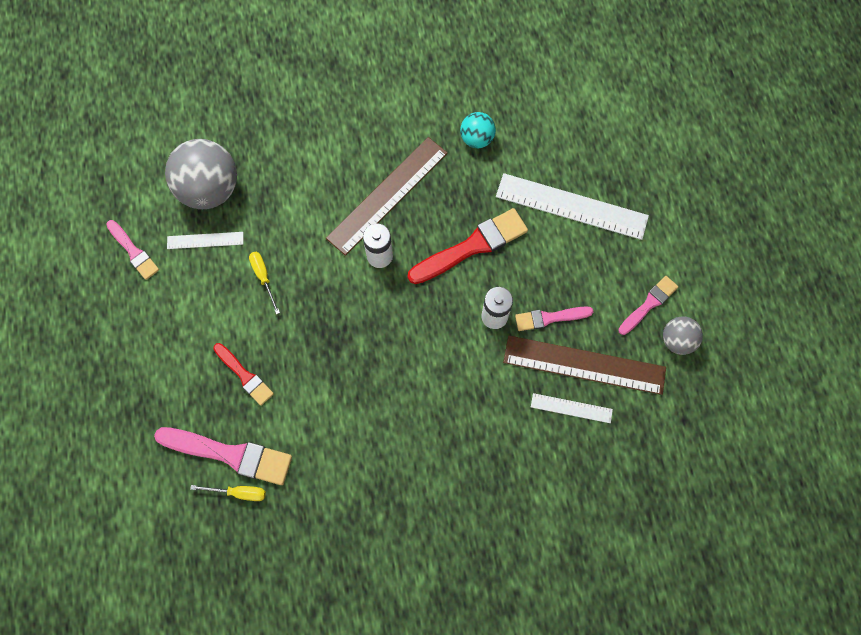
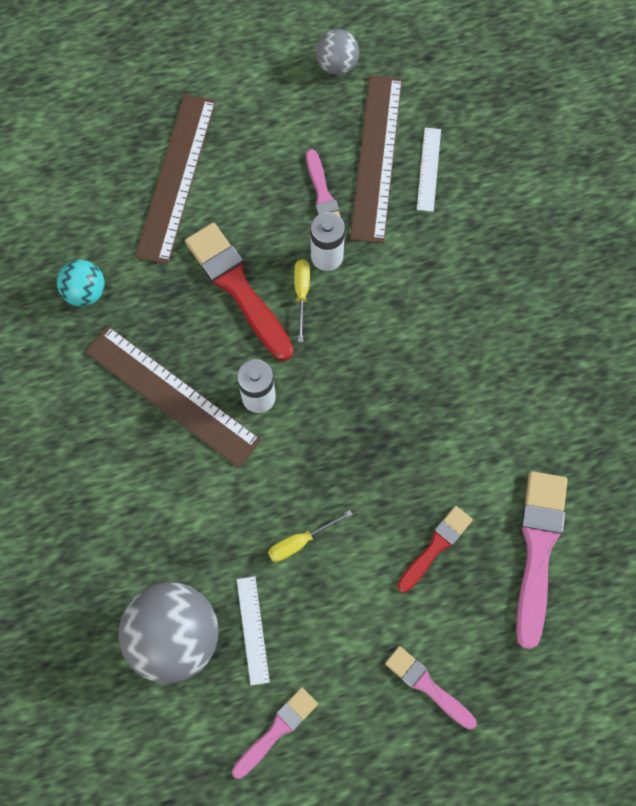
camera: 95 degrees left, 0 degrees up
yellow screwdriver [190,485,266,501] -> yellow screwdriver moved to [294,259,310,342]
white ruler [496,173,649,240] -> brown ruler [135,94,216,265]
pink brush [618,276,678,335] -> pink brush moved to [385,646,476,729]

